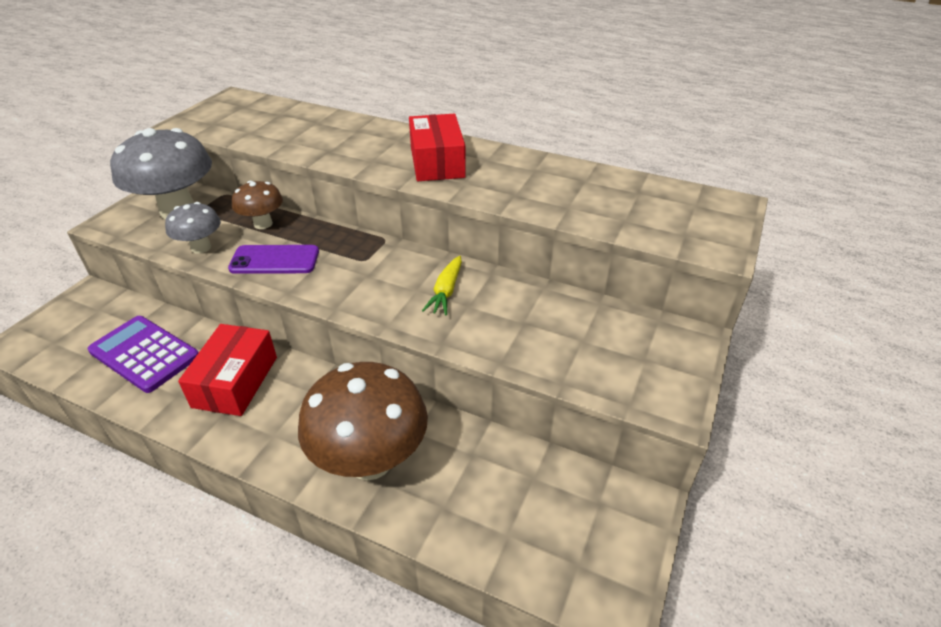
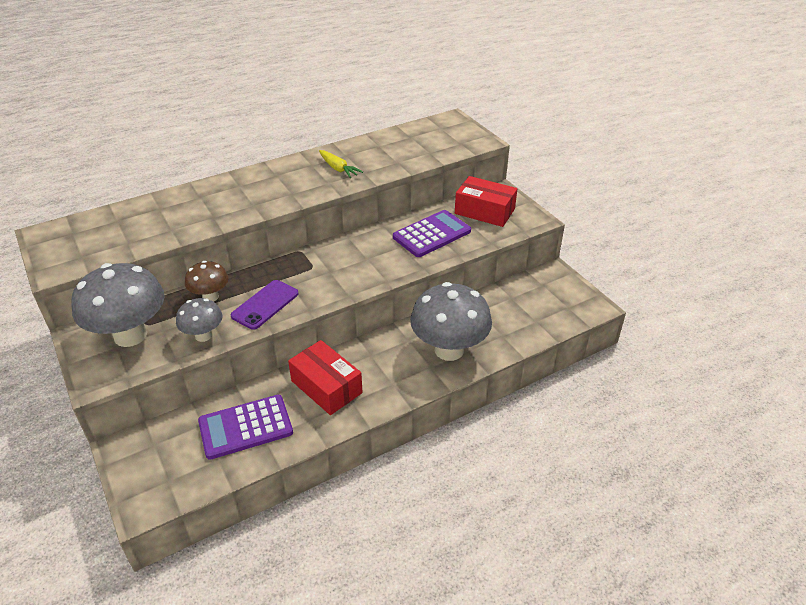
camera: 55 degrees left, 0 degrees up
brown mushroom [298,362,428,480] -> grey mushroom [410,282,492,361]
red box [409,114,466,181] -> red box moved to [455,176,517,227]
yellow carrot [422,256,462,316] -> yellow carrot moved to [319,150,363,178]
none -> purple calculator [393,210,471,257]

